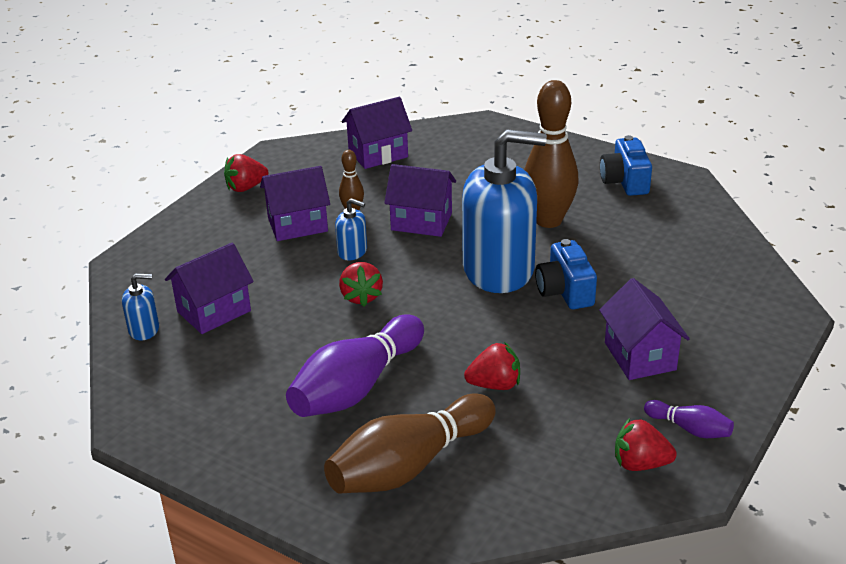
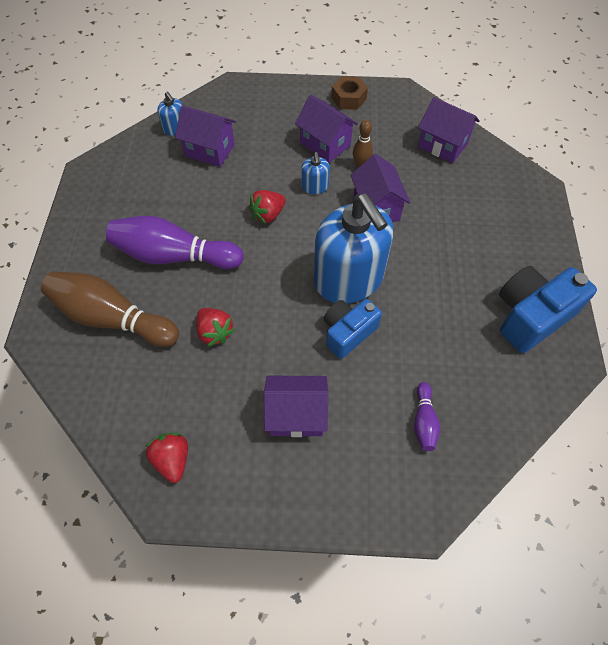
camera: 60 degrees right, 25 degrees up
red strawberry [224,154,268,192] -> brown nut [331,76,368,110]
brown bowling pin [524,80,579,228] -> none
purple house [599,278,690,380] -> purple house turned 45 degrees clockwise [264,376,328,437]
blue camera [600,135,652,196] -> blue camera [499,266,597,353], size x1.51
purple bowling pin [644,400,734,438] -> purple bowling pin moved to [414,382,440,451]

